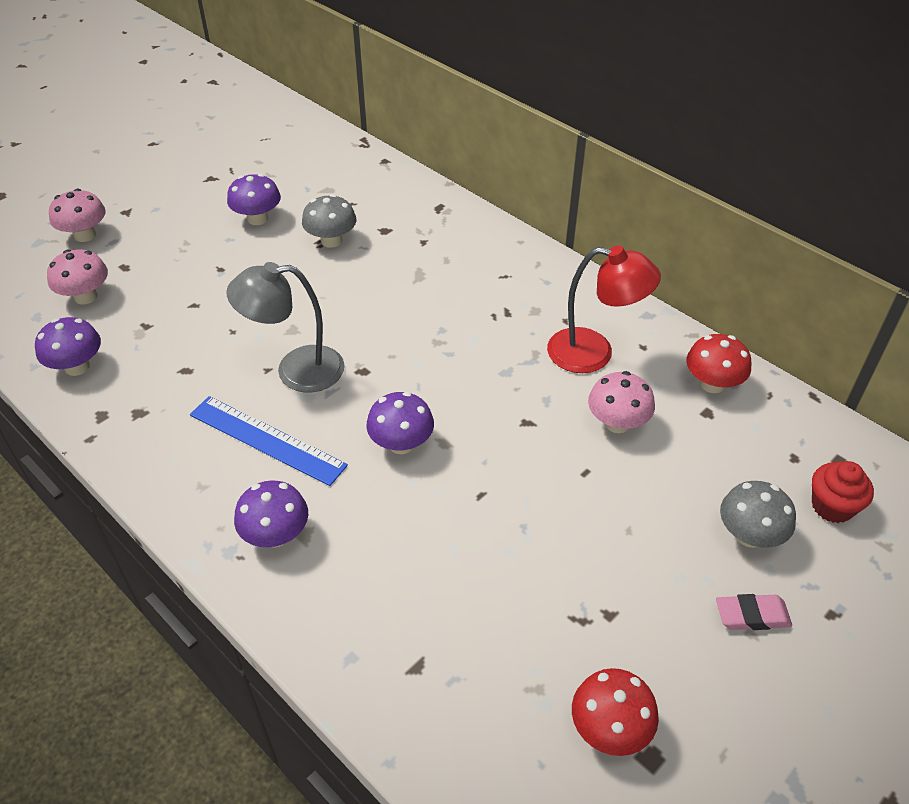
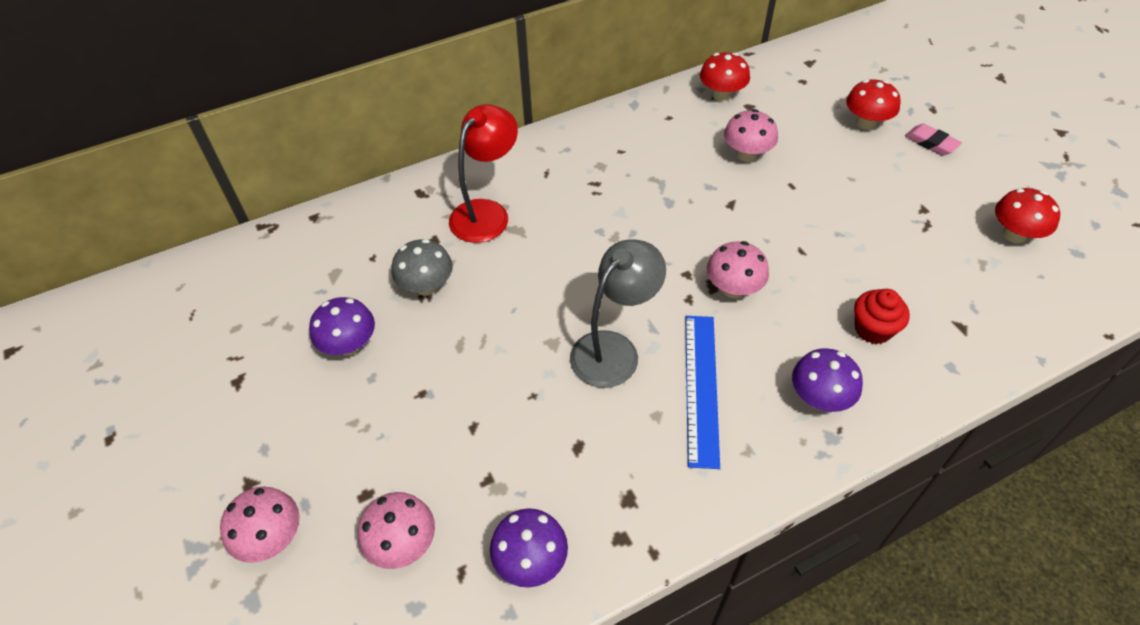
camera: 70 degrees left, 5 degrees up
blue ruler [190,396,348,486] -> blue ruler turned 45 degrees counterclockwise [685,316,720,469]
grey lamp [226,262,344,392] -> grey lamp turned 150 degrees counterclockwise [570,240,666,388]
purple mushroom [366,392,434,454] -> pink mushroom [707,241,769,298]
red lamp [547,246,661,373] -> red lamp moved to [449,104,518,243]
pink eraser [716,594,792,630] -> pink eraser turned 60 degrees counterclockwise [905,123,962,156]
grey mushroom [720,481,796,548] -> red mushroom [846,79,901,130]
red cupcake [812,461,874,523] -> red cupcake moved to [854,289,910,344]

